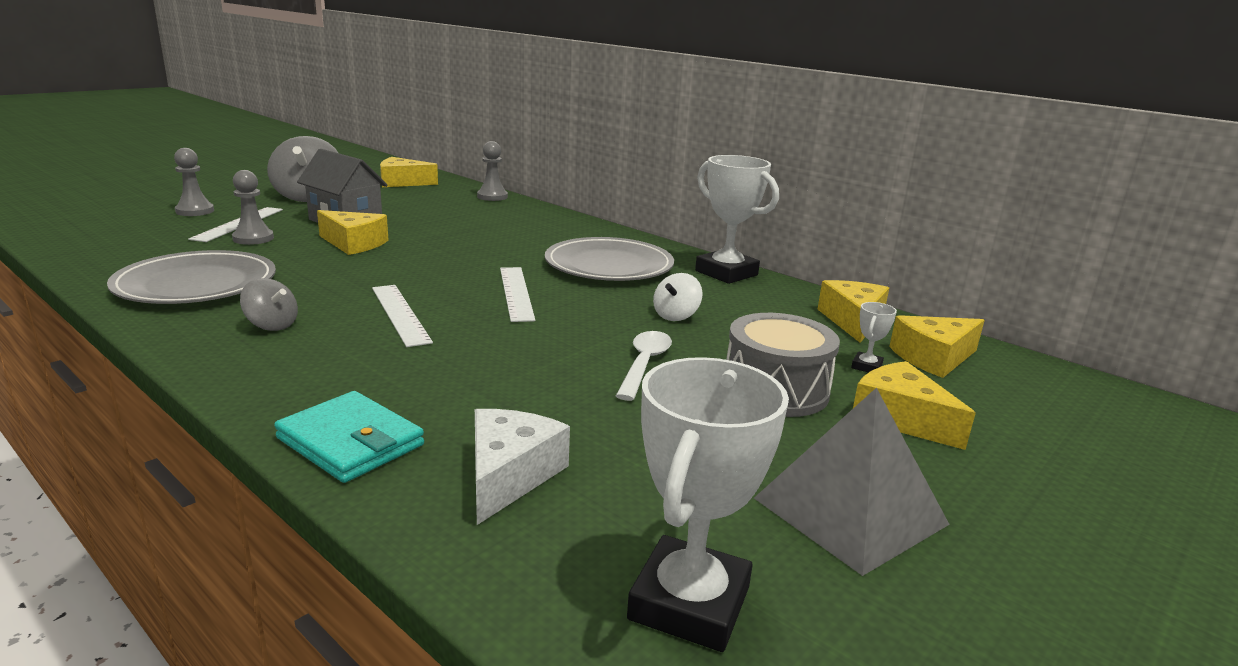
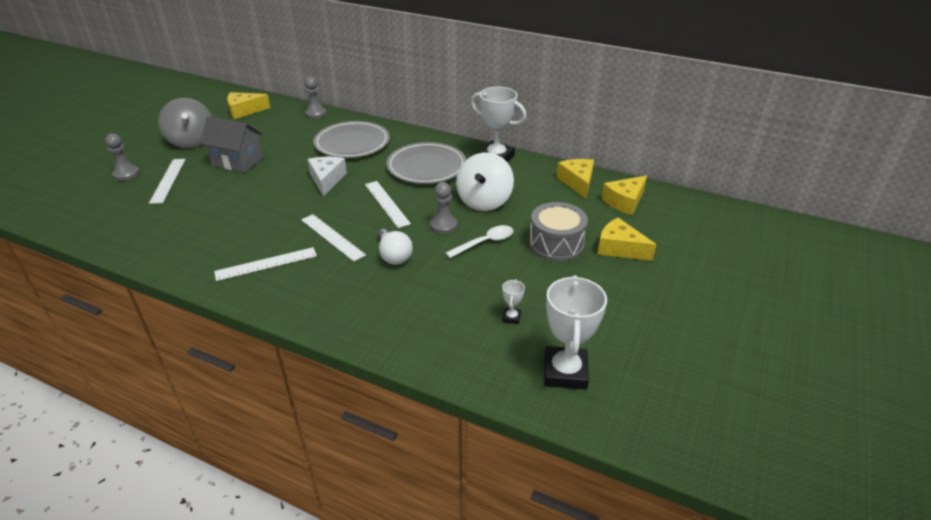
camera: 15 degrees left, 15 degrees up
grey plate [107,250,276,304] -> grey plate moved to [313,121,390,158]
grey pawn [232,170,274,245] -> grey pawn moved to [430,182,457,234]
grey spinning top [240,278,298,331] -> white ruler [214,247,317,281]
turquoise wallet [274,391,424,483] -> none
yellow cheese [317,210,388,255] -> none
white cheese [475,409,570,525] -> white cheese moved to [308,157,347,196]
white spoon [616,331,672,401] -> white spoon turned 60 degrees clockwise [445,225,513,258]
white spinning top [653,273,703,321] -> white spinning top [456,152,514,211], size x1.95
grey pyramid [754,387,950,576] -> none
white trophy [851,302,897,373] -> white trophy moved to [502,279,525,324]
none -> white light bulb [378,229,413,265]

